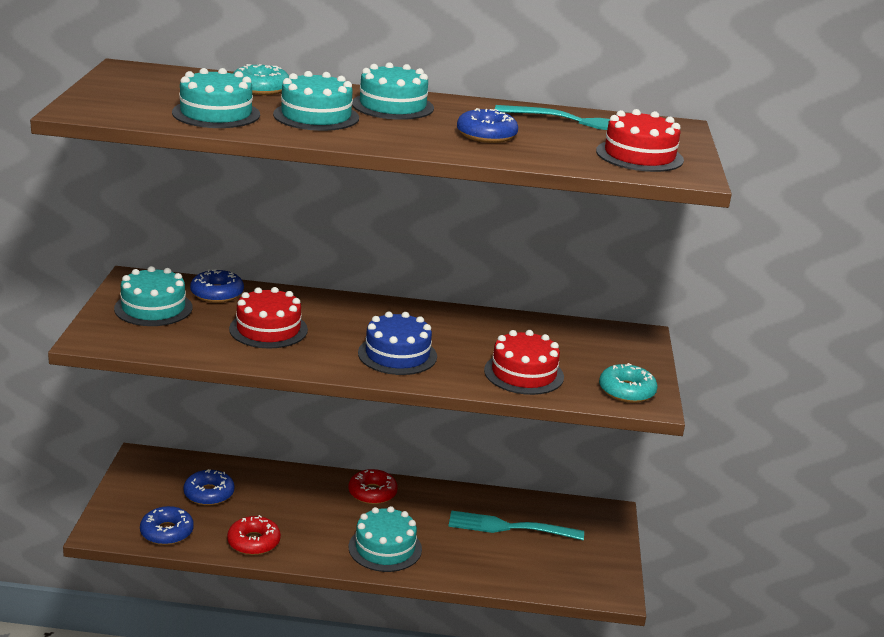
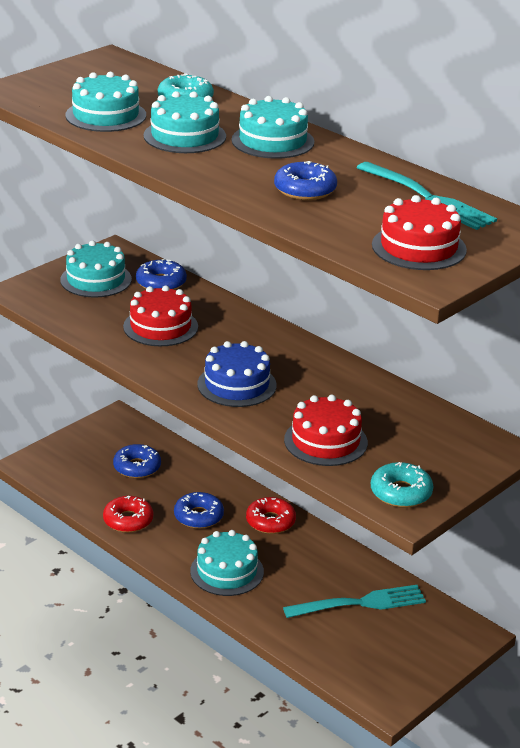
camera: 40 degrees right, 5 degrees up
blue donut [140,506,194,545] -> blue donut moved to [174,492,224,529]
turquoise fork [448,510,584,540] -> turquoise fork turned 120 degrees clockwise [283,585,426,618]

